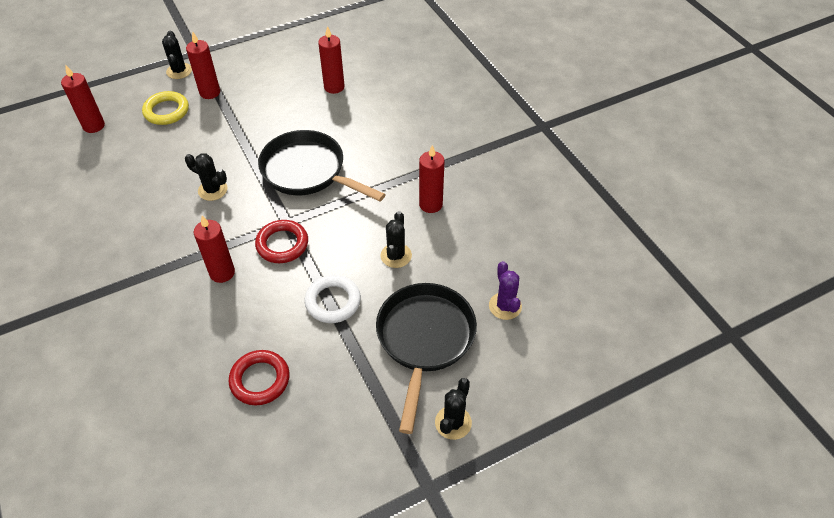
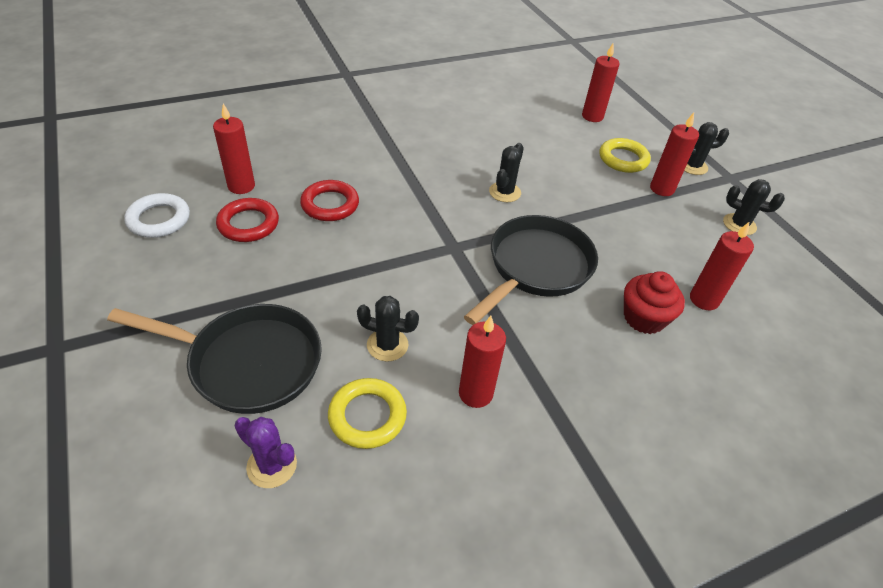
camera: 90 degrees right, 5 degrees down
red candle [194,216,235,283] -> red candle moved to [213,103,255,194]
red ring [255,220,308,263] -> red ring moved to [300,180,359,221]
white ring [304,275,361,323] -> white ring moved to [124,193,190,238]
black cactus [435,378,472,440] -> black cactus moved to [723,179,785,235]
purple cactus [489,261,522,320] -> purple cactus turned 45 degrees clockwise [235,417,297,488]
none -> yellow ring [328,378,407,449]
none -> red cupcake [624,271,685,334]

